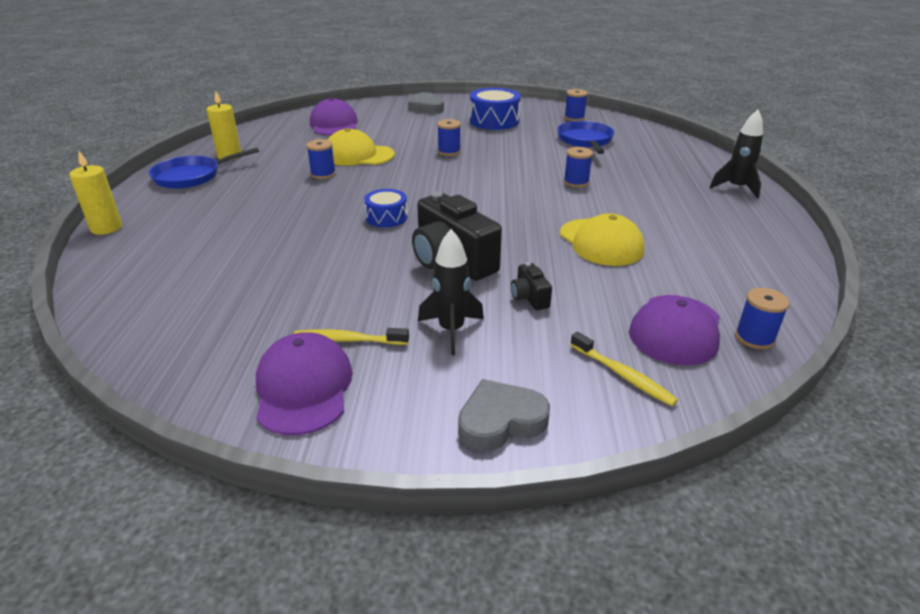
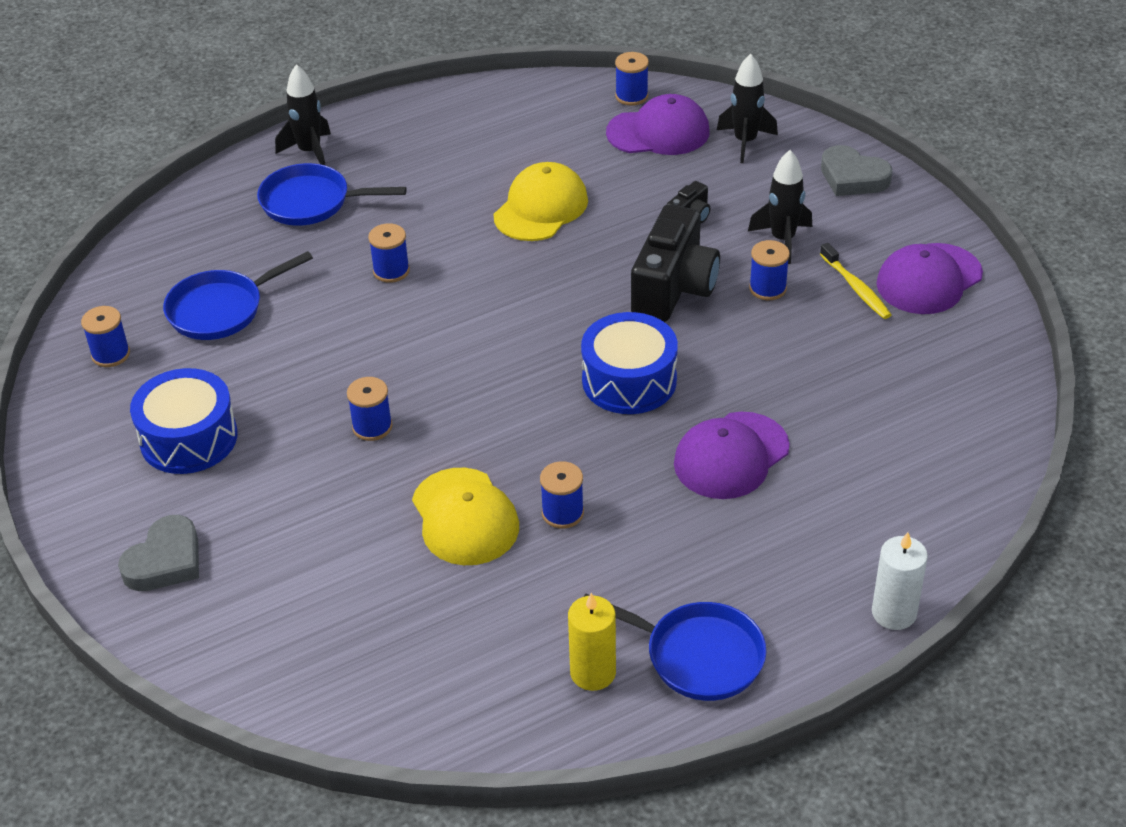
camera: 120 degrees left, 10 degrees up
yellow candle [69,151,122,235] -> white candle [872,532,928,630]
purple cap [310,98,358,135] -> purple cap moved to [674,412,790,499]
blue drum [364,189,408,227] -> blue drum [581,312,678,414], size x1.65
yellow toothbrush [570,331,678,406] -> black rocket [717,53,778,163]
none -> blue pan [257,163,407,226]
none -> blue spool [749,240,790,300]

